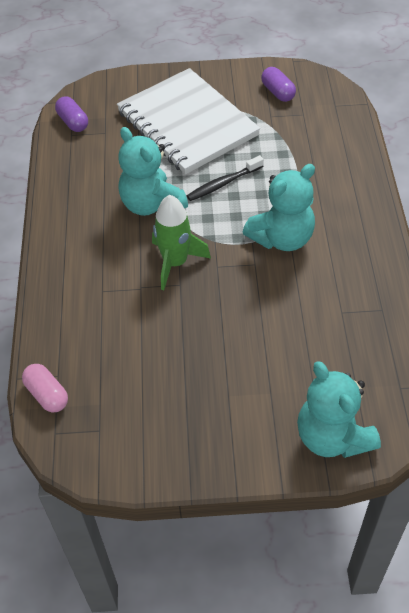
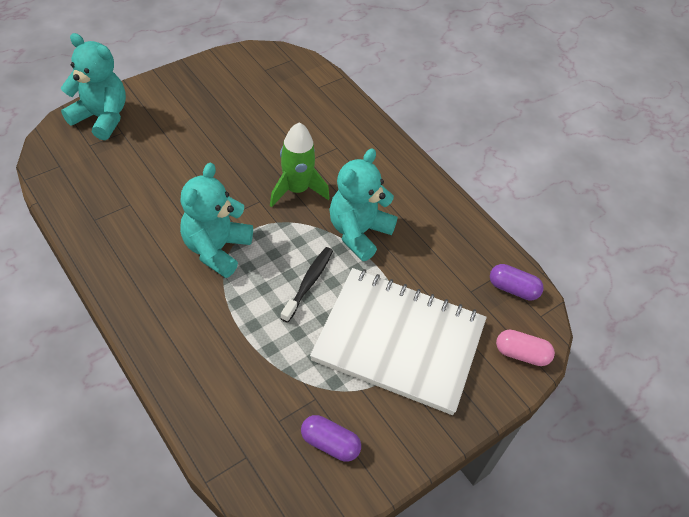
camera: 140 degrees right, 0 degrees up
pink capsule [22,364,68,413] -> pink capsule moved to [496,330,555,366]
turquoise teddy bear [118,127,188,216] -> turquoise teddy bear turned 75 degrees counterclockwise [329,148,398,261]

